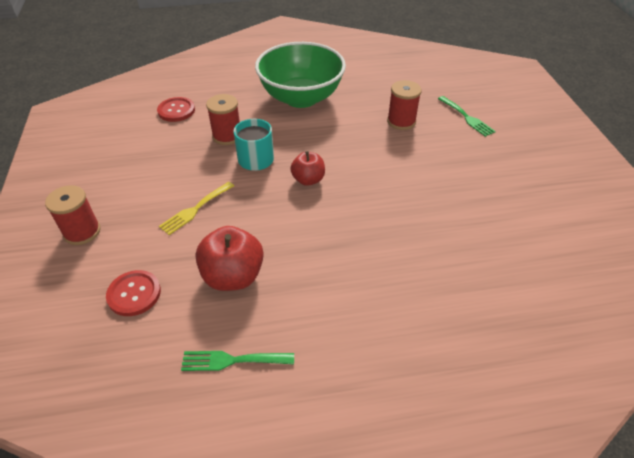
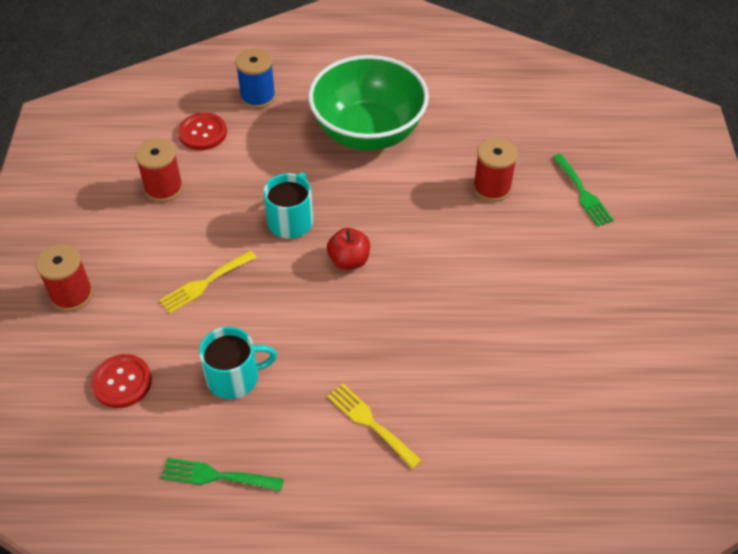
camera: 10 degrees right, 5 degrees up
red apple [196,226,264,291] -> turquoise mug [199,327,277,399]
red spool [206,94,240,145] -> red spool moved to [135,138,183,202]
none -> blue spool [235,48,276,109]
none -> yellow fork [327,384,422,469]

